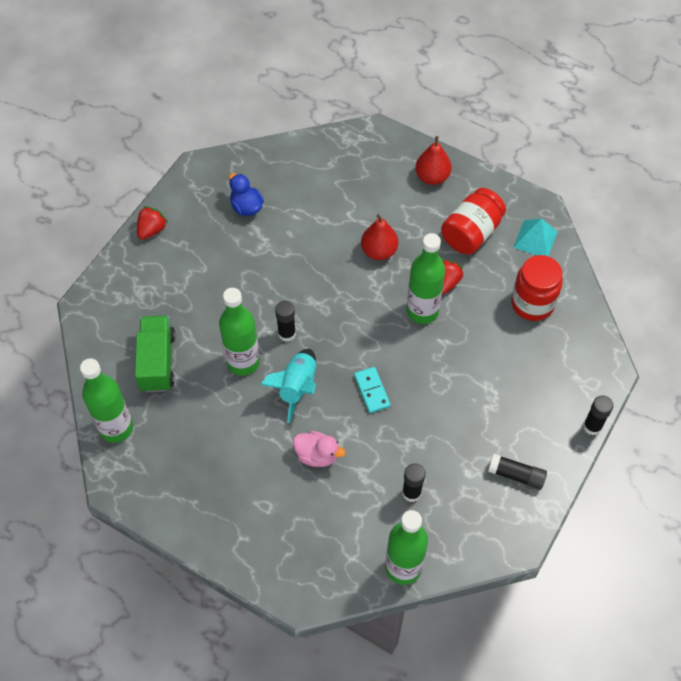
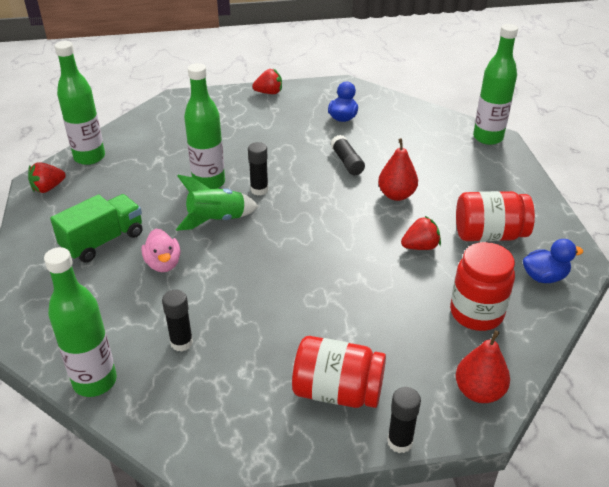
camera: 50 degrees right, 20 degrees down
green truck [135,316,176,392] -> green truck moved to [50,194,142,263]
turquoise rocket [260,349,316,423] -> green rocket [176,175,259,231]
turquoise domino [354,367,391,413] -> none
green bottle [407,233,445,324] -> green bottle moved to [473,24,518,145]
red pear [415,136,451,185] -> red pear moved to [456,330,510,403]
black glue stick [488,454,547,489] -> black glue stick moved to [330,135,365,175]
turquoise pyramid [513,218,558,256] -> blue duck [523,239,583,283]
none -> red strawberry [28,162,66,193]
none -> red jar [292,336,386,408]

